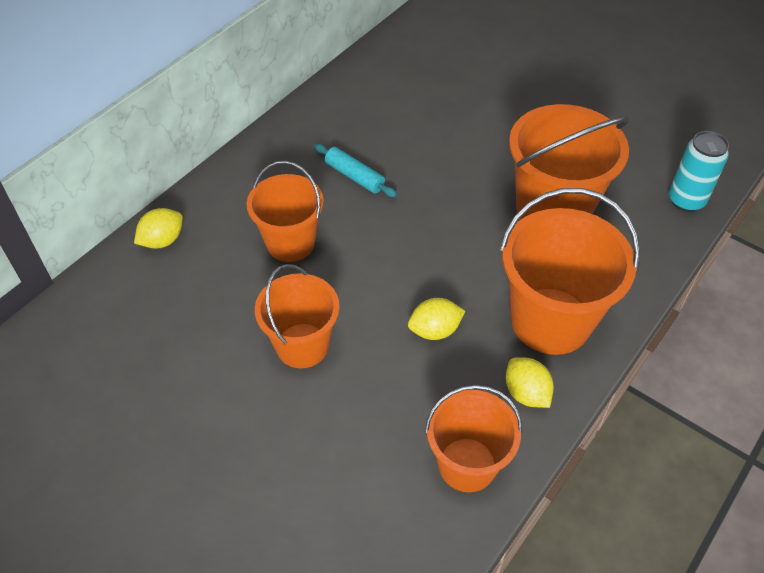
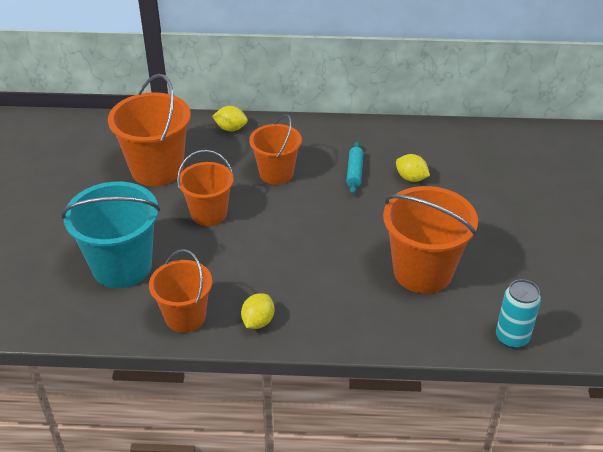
camera: 55 degrees right, 10 degrees down
yellow lemon [408,298,465,340] -> yellow lemon moved to [396,154,430,182]
orange bucket [500,188,640,355] -> orange bucket moved to [108,74,191,186]
none -> turquoise bucket [61,182,160,288]

